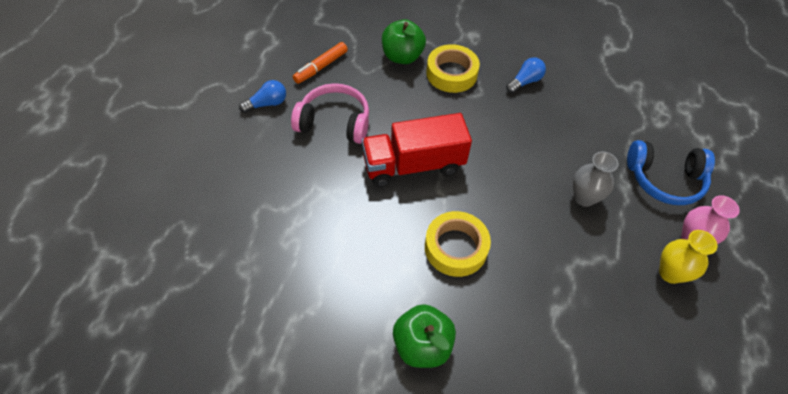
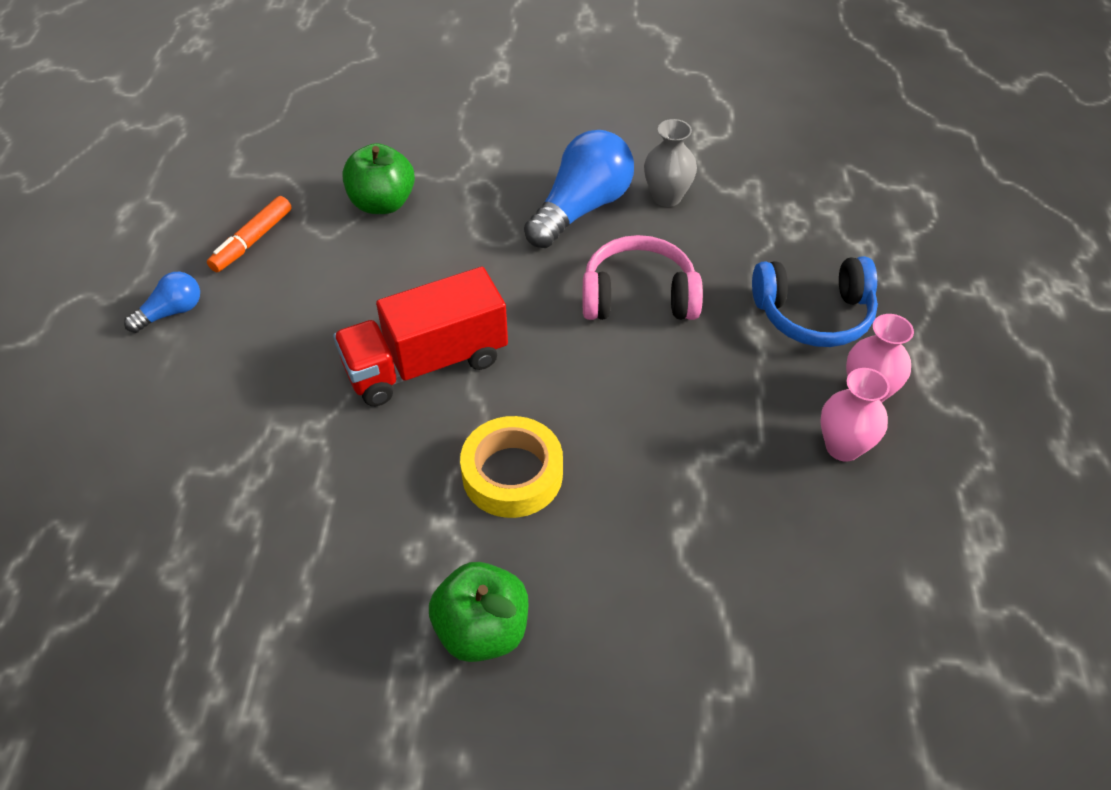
camera: 10 degrees left, 5 degrees down
pink headphones [291,83,369,144] -> pink headphones moved to [583,235,703,320]
yellow tape [426,44,480,93] -> none
blue light bulb [506,58,546,93] -> blue light bulb [524,130,634,248], size x1.93
grey vase [573,151,619,207] -> grey vase moved to [644,119,697,207]
yellow vase [659,230,718,284] -> pink vase [820,368,890,462]

